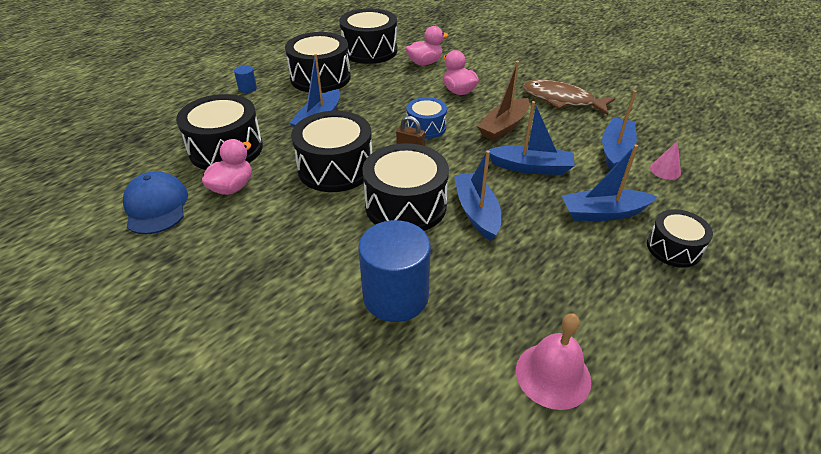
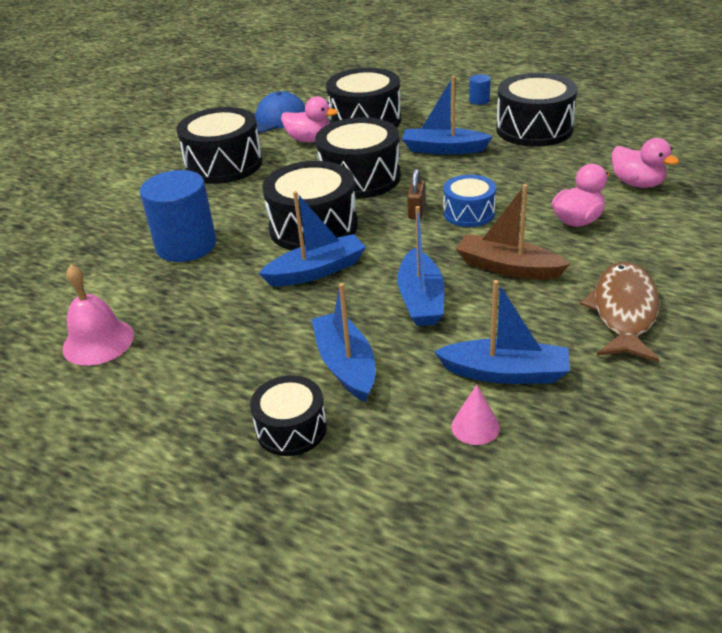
camera: 80 degrees right, 5 degrees down
black drum [339,8,398,64] -> black drum moved to [177,107,262,184]

